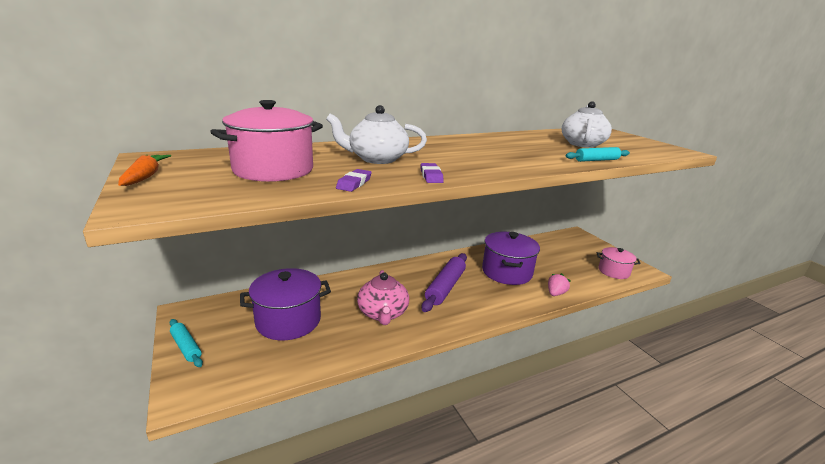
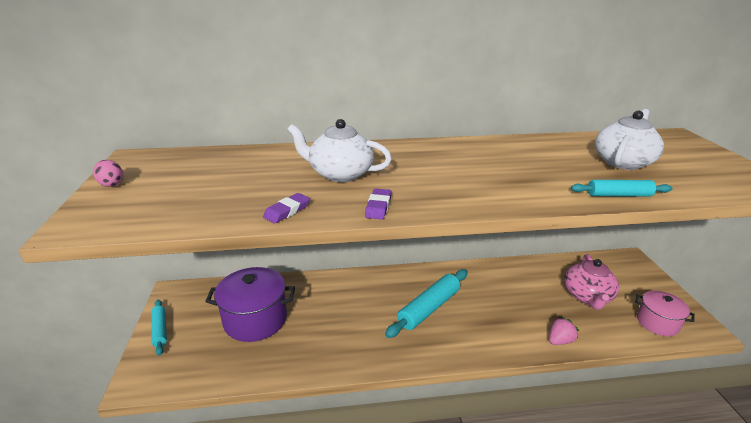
camera: 20 degrees right, 5 degrees up
orange carrot [118,155,171,186] -> pink egg [93,160,123,187]
pink pot [210,100,323,182] -> none
pink teapot [357,270,409,325] -> pink teapot moved to [564,254,619,310]
purple rolling pin [422,253,467,312] -> turquoise rolling pin [385,269,468,338]
purple pot [482,232,540,285] -> none

